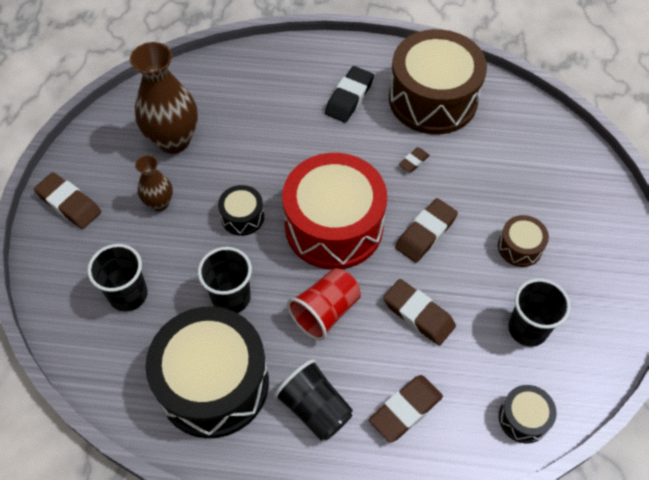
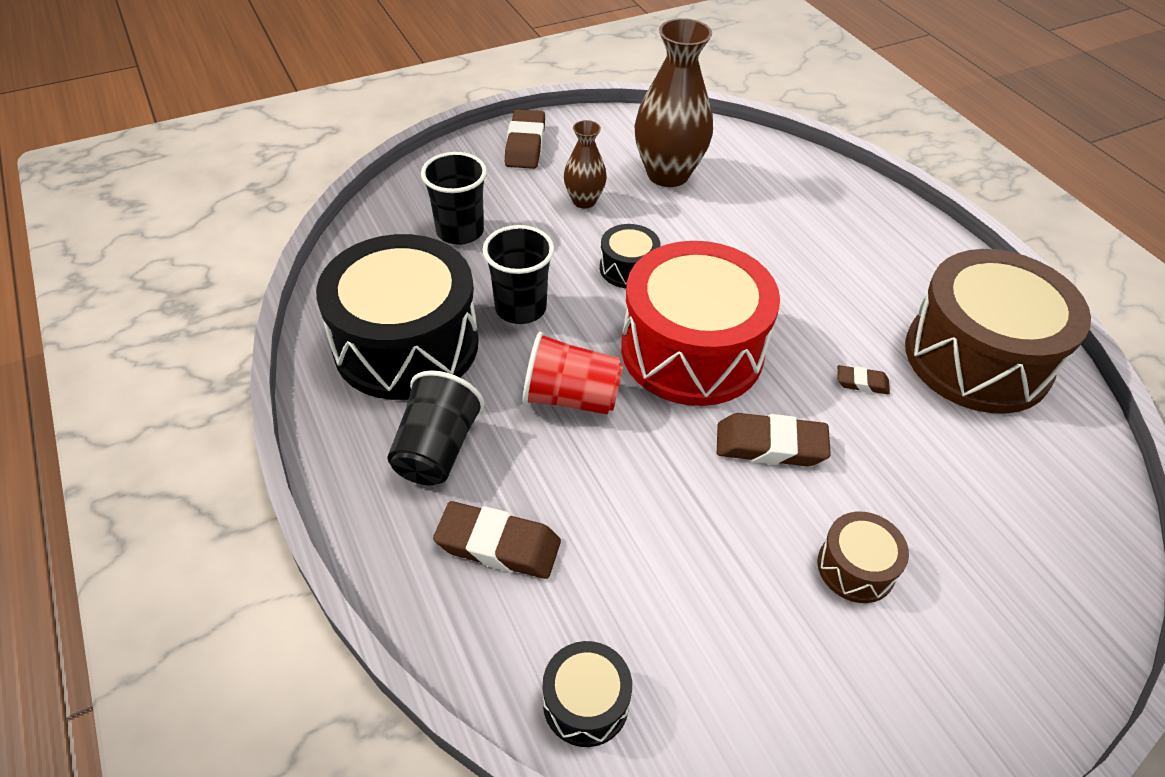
camera: 55 degrees right, 10 degrees down
black eraser [325,66,374,123] -> none
brown eraser [383,279,456,346] -> none
black cup [508,278,571,347] -> none

